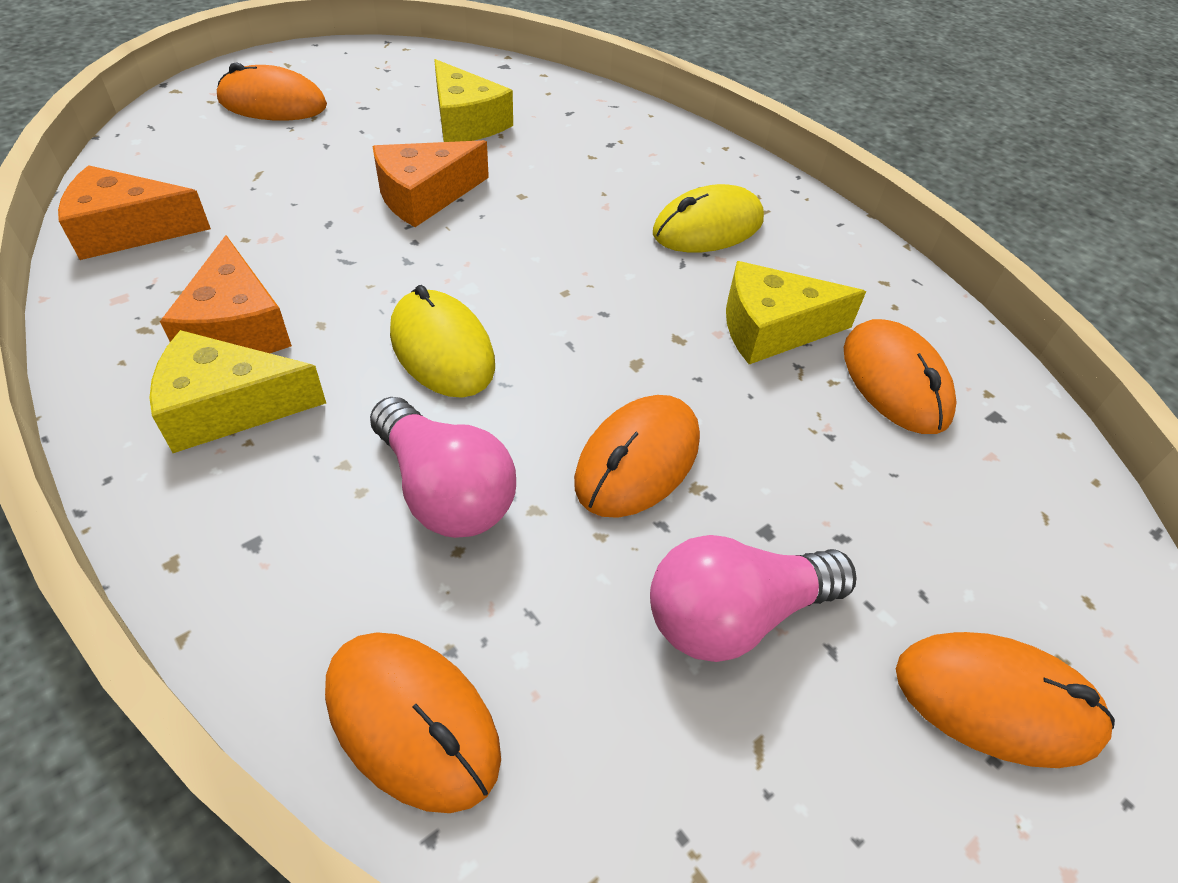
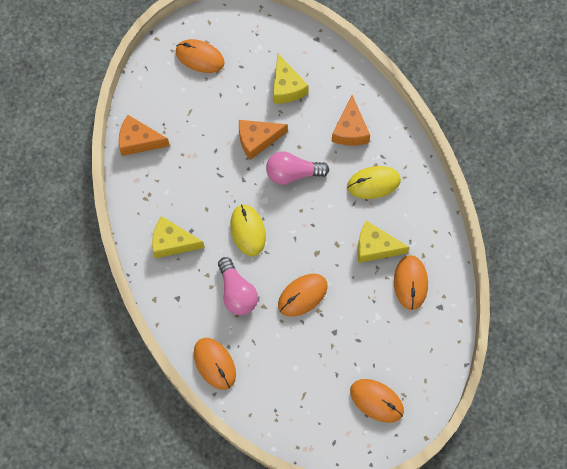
camera: 20 degrees right, 20 degrees up
orange cheese [160,235,292,353] -> orange cheese moved to [331,95,370,146]
pink light bulb [650,535,857,662] -> pink light bulb moved to [266,151,329,185]

